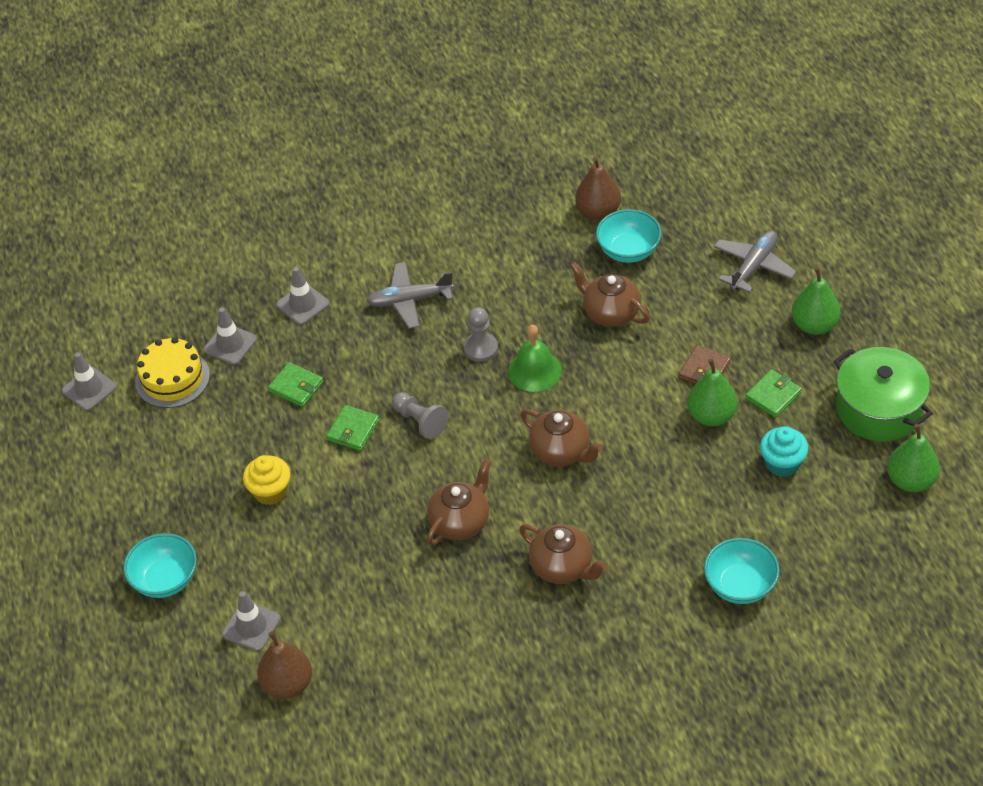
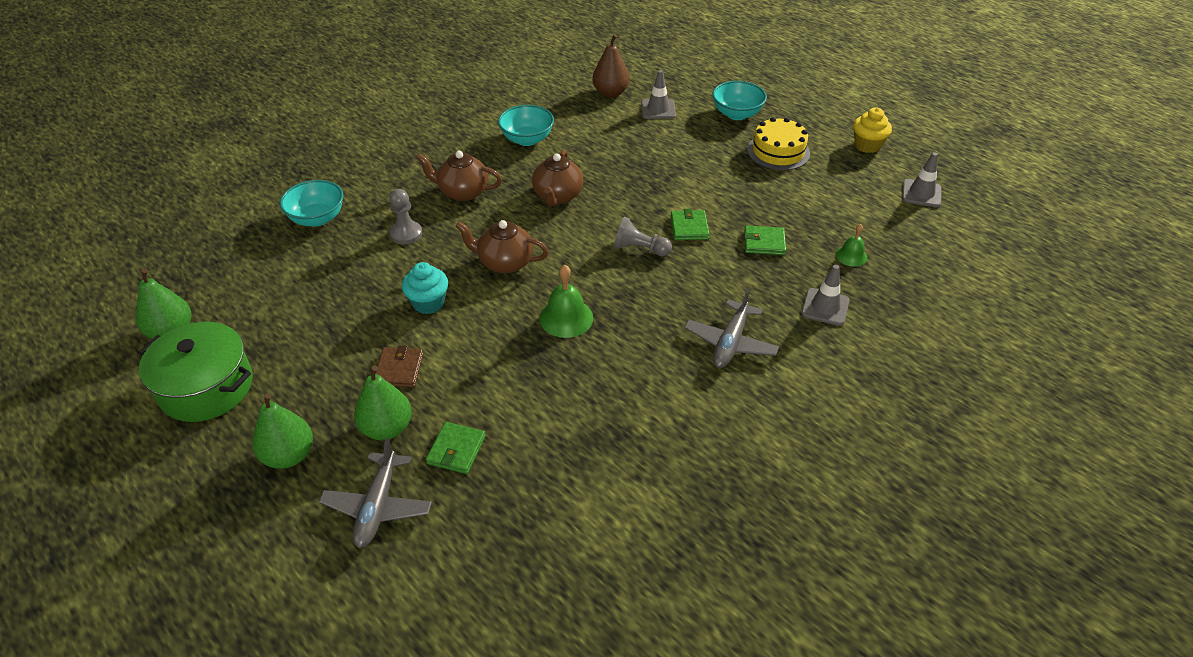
camera: 150 degrees right, 5 degrees down
yellow cake [135,337,210,408] -> yellow cake moved to [747,117,810,171]
grey traffic cone [204,307,257,365] -> green bell [836,224,867,267]
yellow cupcake [243,455,291,505] -> yellow cupcake moved to [853,108,892,153]
grey plane [366,262,454,329] -> grey plane turned 150 degrees clockwise [684,288,779,368]
grey pawn [464,307,498,362] -> grey pawn moved to [389,189,422,244]
brown teapot [570,262,650,327] -> none
brown pear [575,157,621,220] -> none
turquoise bowl [596,209,662,263] -> turquoise bowl moved to [498,105,554,146]
green pear [687,359,738,426] -> green pear moved to [354,366,412,440]
green wallet [745,369,802,418] -> green wallet moved to [426,422,486,474]
turquoise cupcake [760,426,809,477] -> turquoise cupcake moved to [402,262,448,314]

